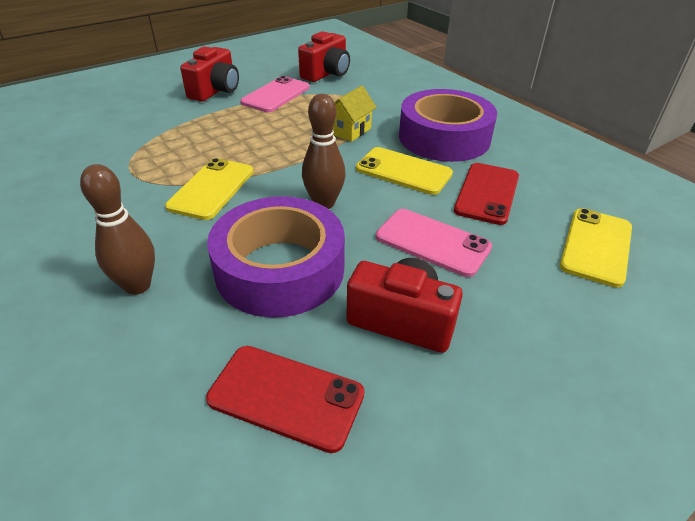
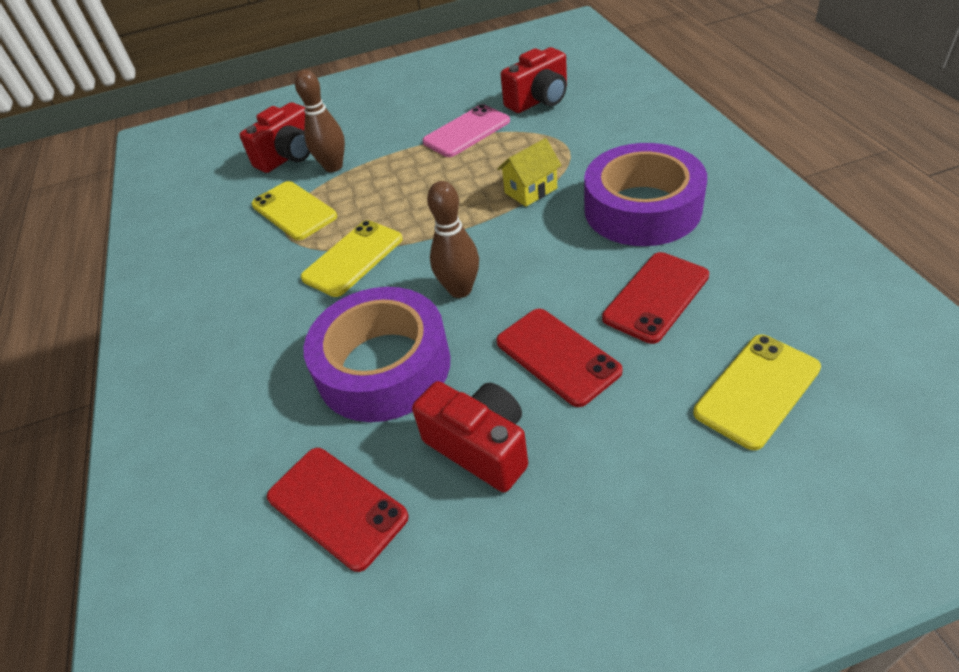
camera: 25 degrees right, 5 degrees up
brown bowling pin [80,164,155,295] -> brown bowling pin moved to [295,70,345,172]
red camera [180,46,239,102] -> red camera moved to [239,102,310,173]
yellow phone [356,147,453,195] -> yellow phone moved to [252,181,337,240]
pink phone [376,209,492,277] -> red phone [496,309,623,407]

